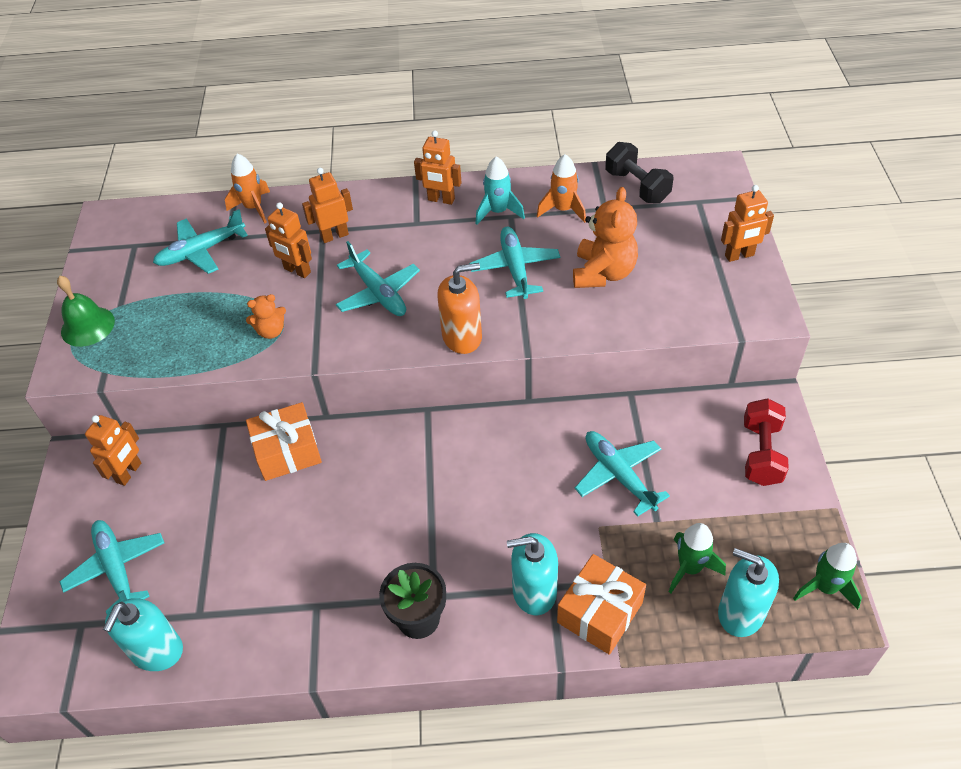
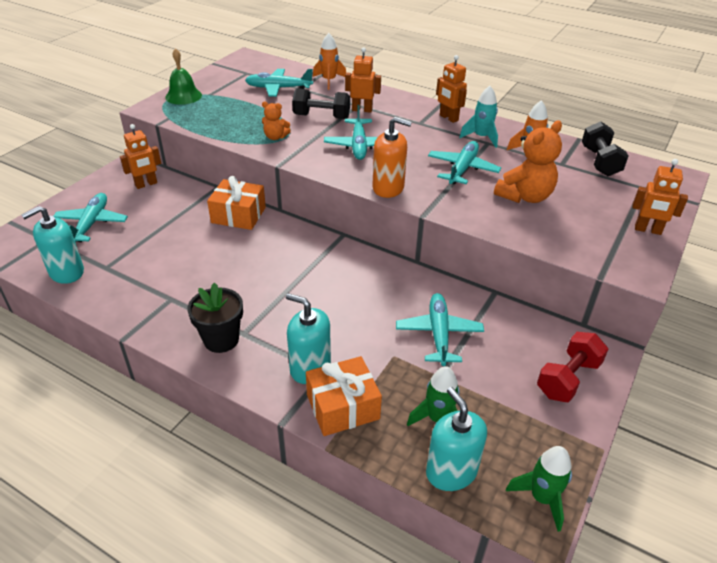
camera: 30 degrees right, 10 degrees down
orange robot [265,202,312,278] -> black dumbbell [292,88,350,119]

